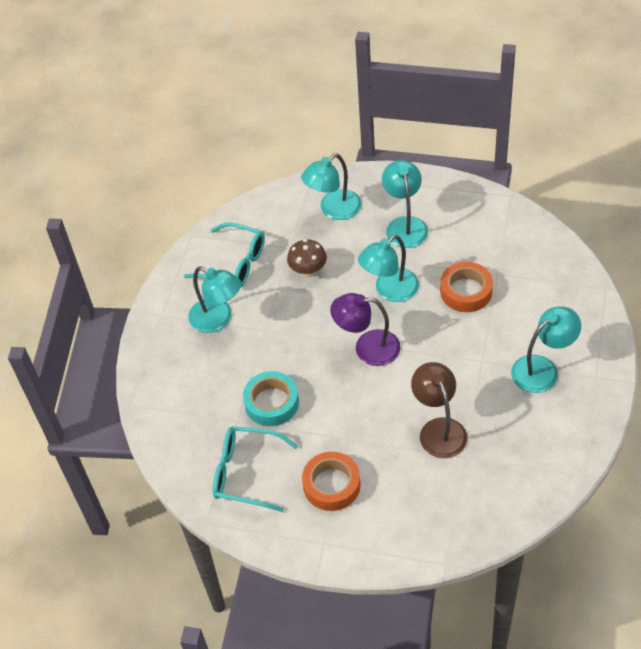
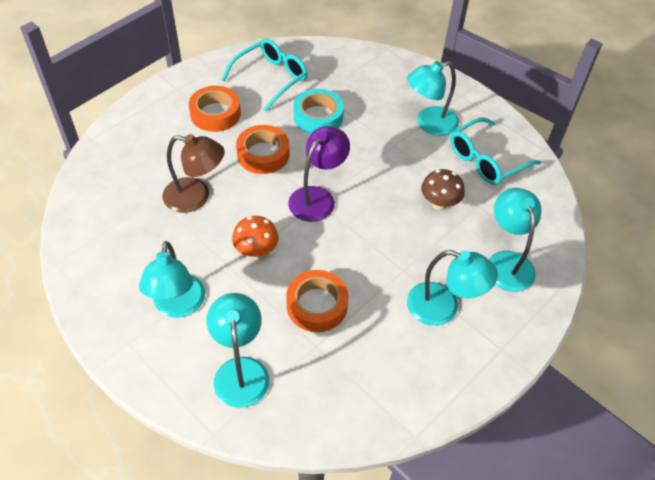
camera: 115 degrees right, 0 degrees up
turquoise lamp [358,235,419,302] -> turquoise lamp moved to [206,293,269,408]
none -> orange mushroom [232,216,279,258]
none -> orange tape [236,125,289,174]

